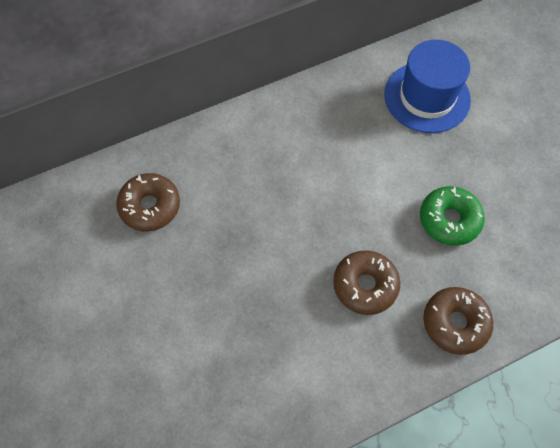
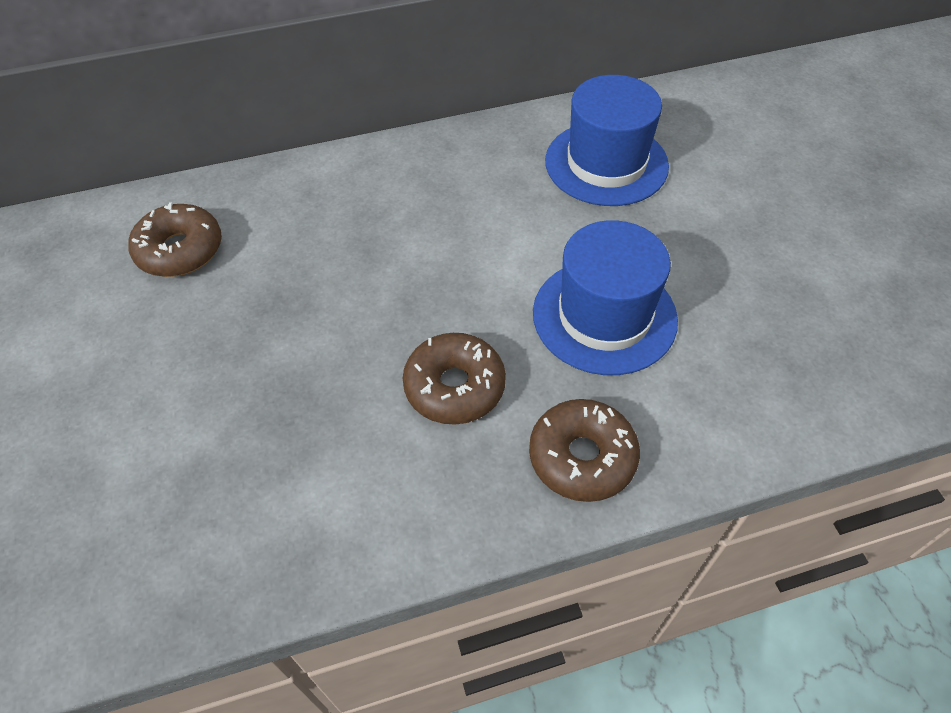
camera: 10 degrees right, 10 degrees down
green donut [420,186,485,246] -> blue hat [533,220,678,375]

